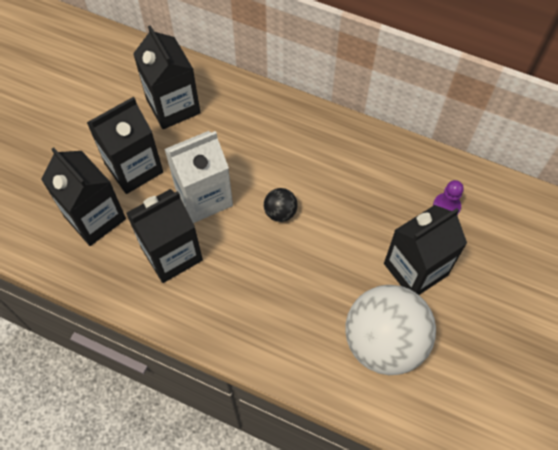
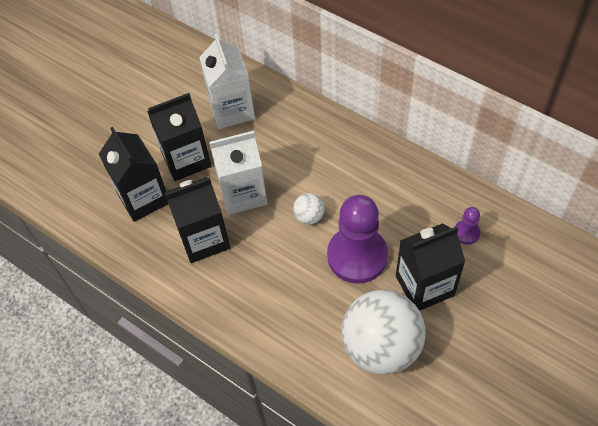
camera: 15 degrees right, 5 degrees down
black carton [133,25,200,129] -> white carton [199,34,255,129]
black ball [264,188,298,222] -> white ball [293,193,325,224]
none -> purple pawn [327,195,388,284]

